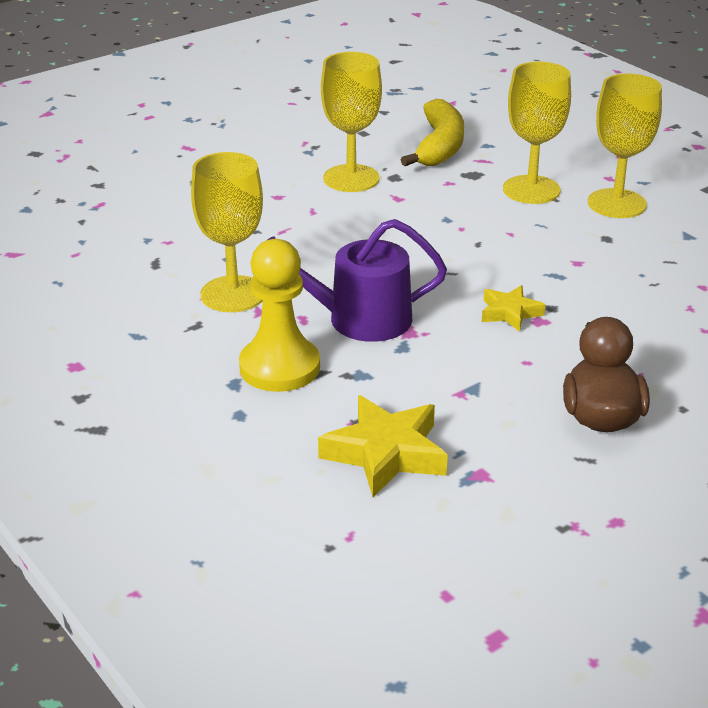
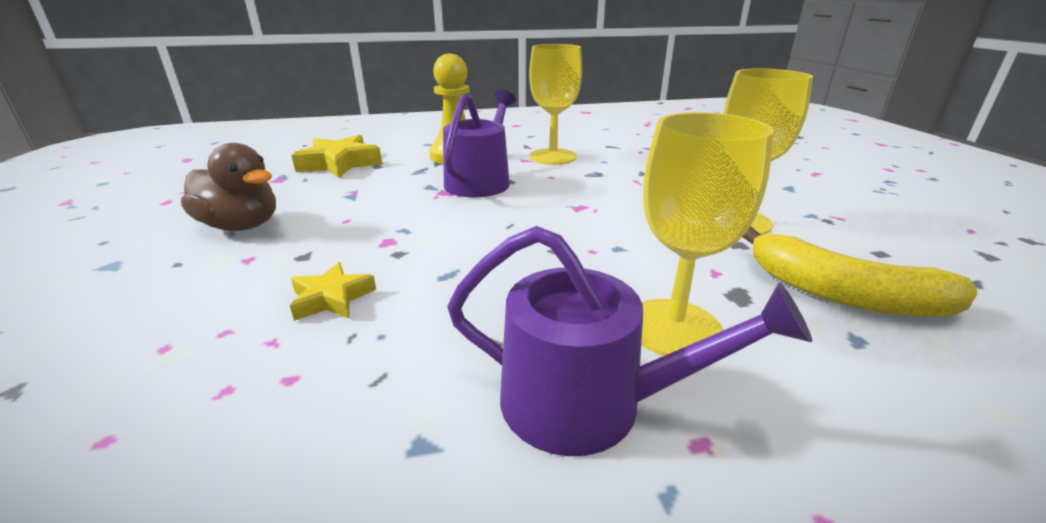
camera: 115 degrees right, 5 degrees down
yellow star [482,285,545,332] -> yellow star moved to [290,262,376,321]
yellow goblet [588,73,662,218] -> purple watering can [447,226,812,456]

